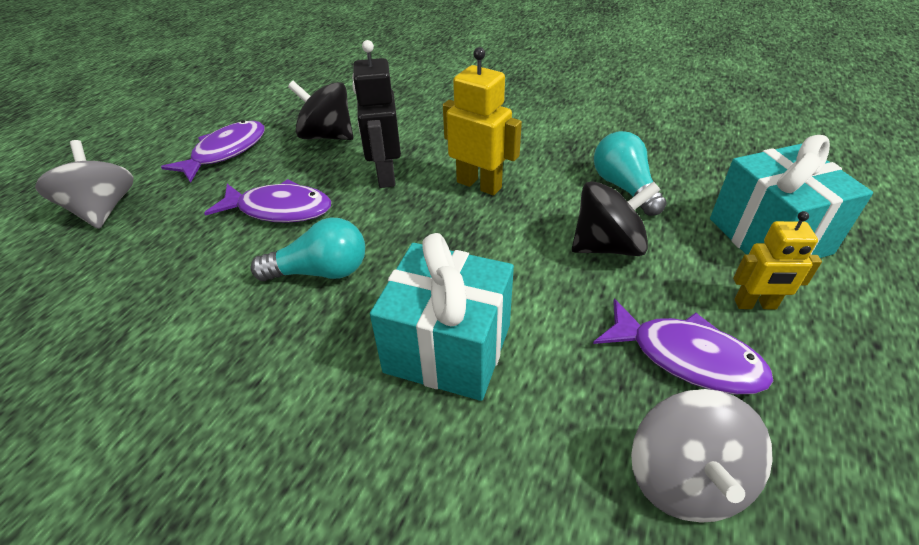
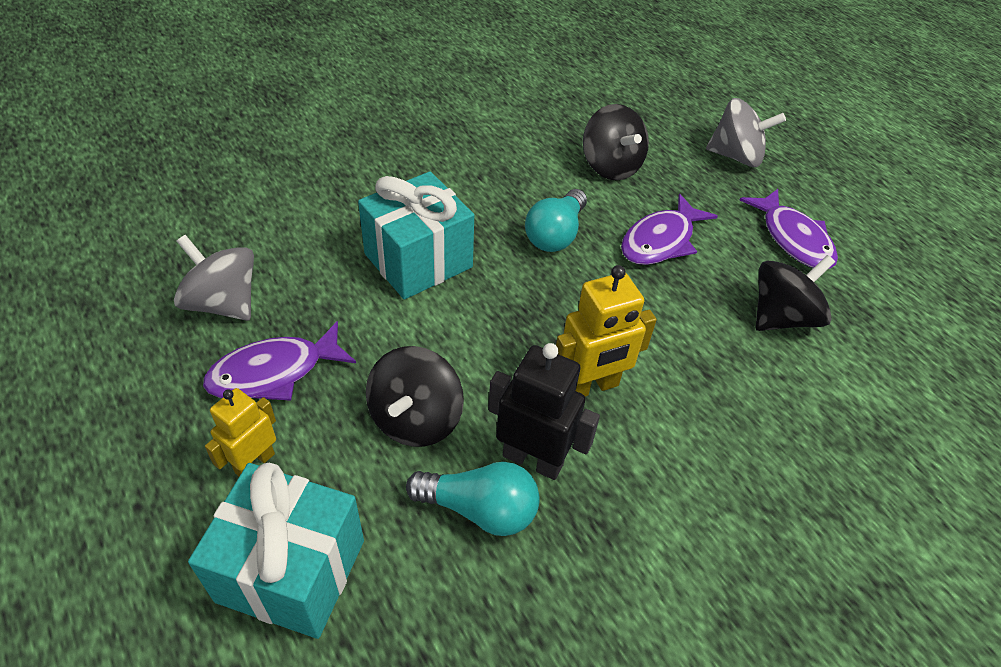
camera: 120 degrees right, 5 degrees up
black robot [352,40,401,188] -> black robot moved to [488,343,600,480]
none -> black spinning top [583,104,649,181]

